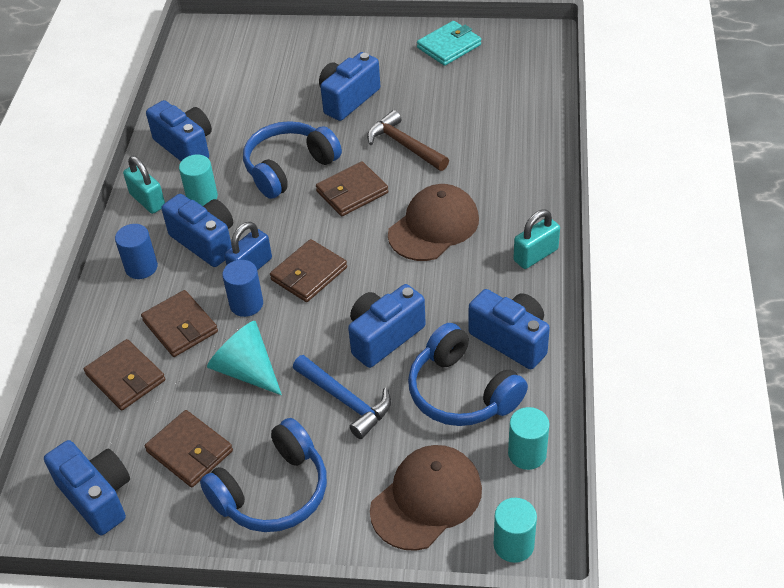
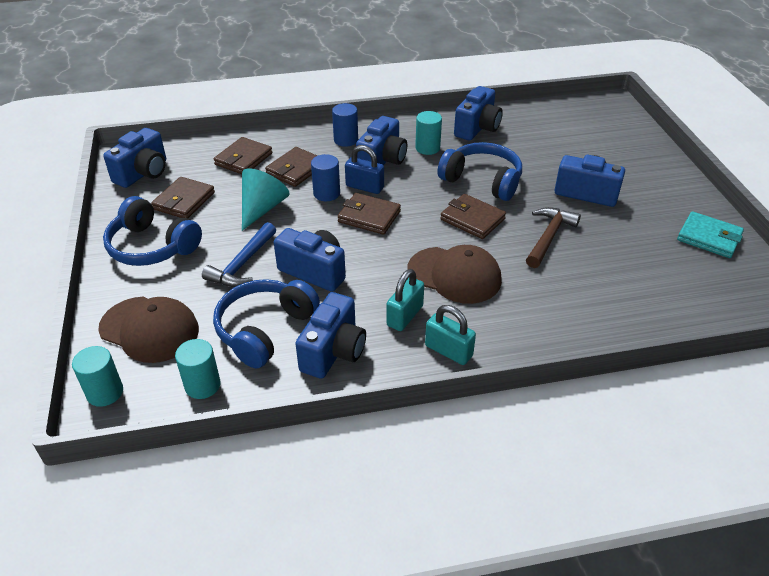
camera: 70 degrees right, 5 degrees down
turquoise padlock [123,156,165,214] -> turquoise padlock moved to [386,269,424,331]

